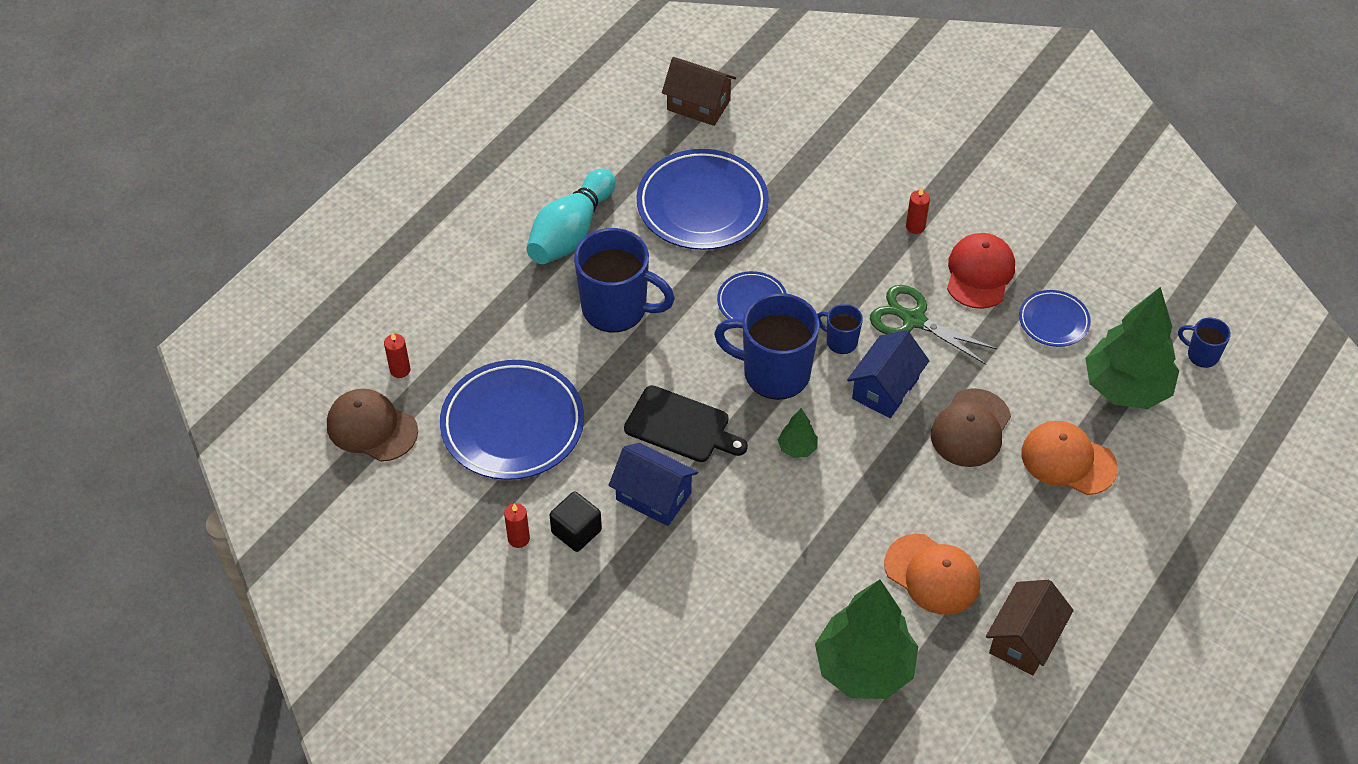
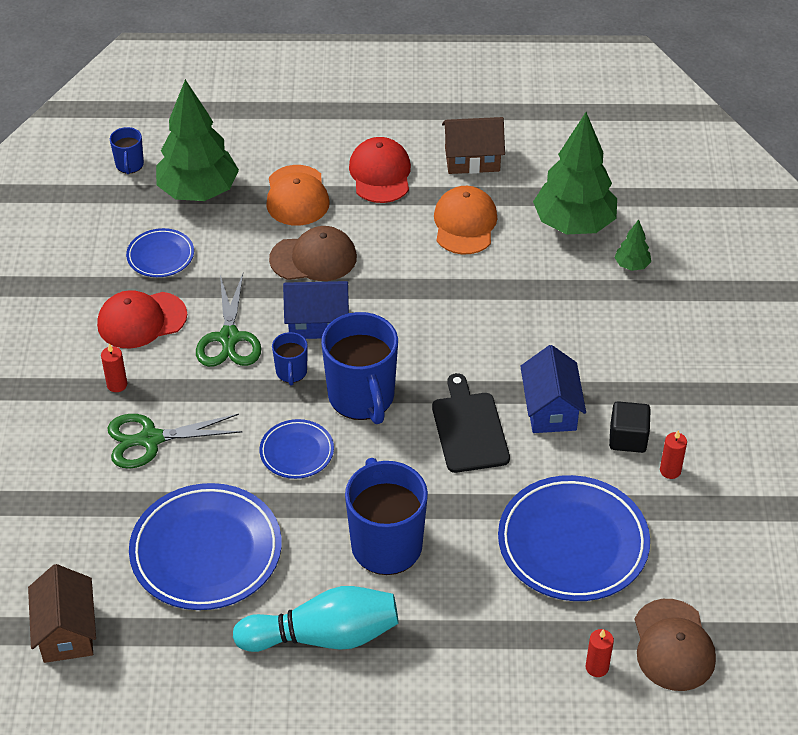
camera: 125 degrees left, 5 degrees down
green tree [778,408,818,458] -> green tree moved to [614,220,651,271]
none -> green scissors [107,414,242,469]
none -> red cap [349,137,411,203]

